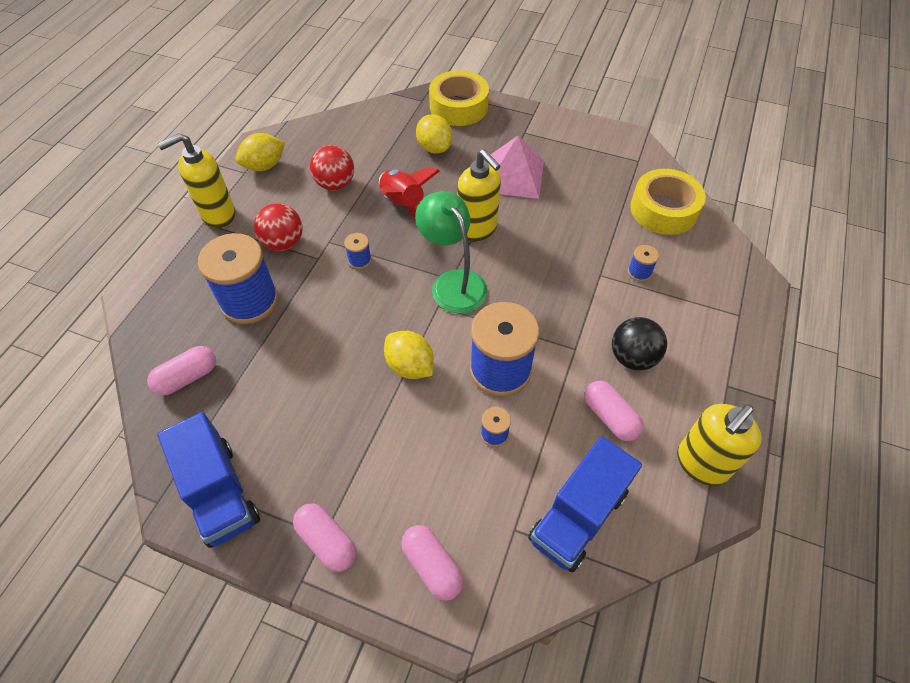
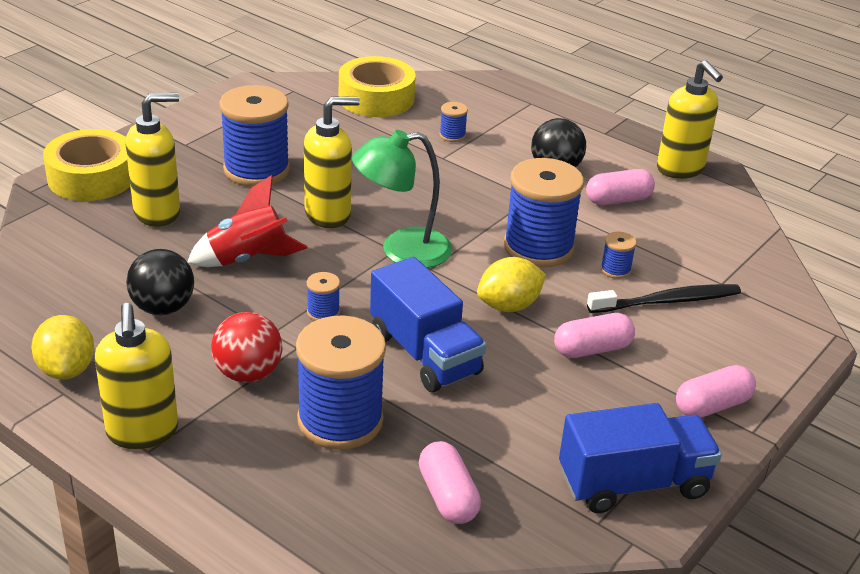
camera: 75 degrees left, 20 degrees down
red ball [310,145,354,190] -> black ball [126,249,194,315]
pink capsule [401,525,464,601] -> pink capsule moved to [554,313,635,358]
yellow lemon [416,114,453,154] -> yellow soap dispenser [126,93,180,227]
pink pyramid [491,136,544,199] -> blue spool [219,85,290,187]
blue truck [528,436,642,572] -> blue truck moved to [370,257,486,392]
none -> black toothbrush [587,284,741,313]

